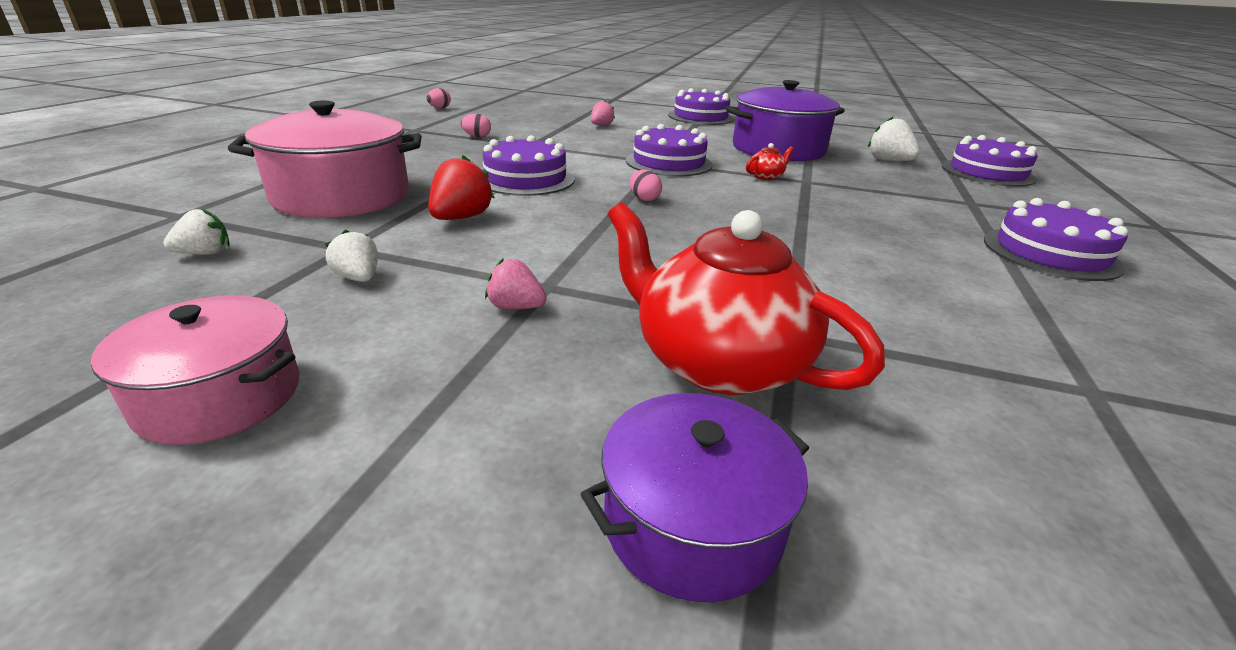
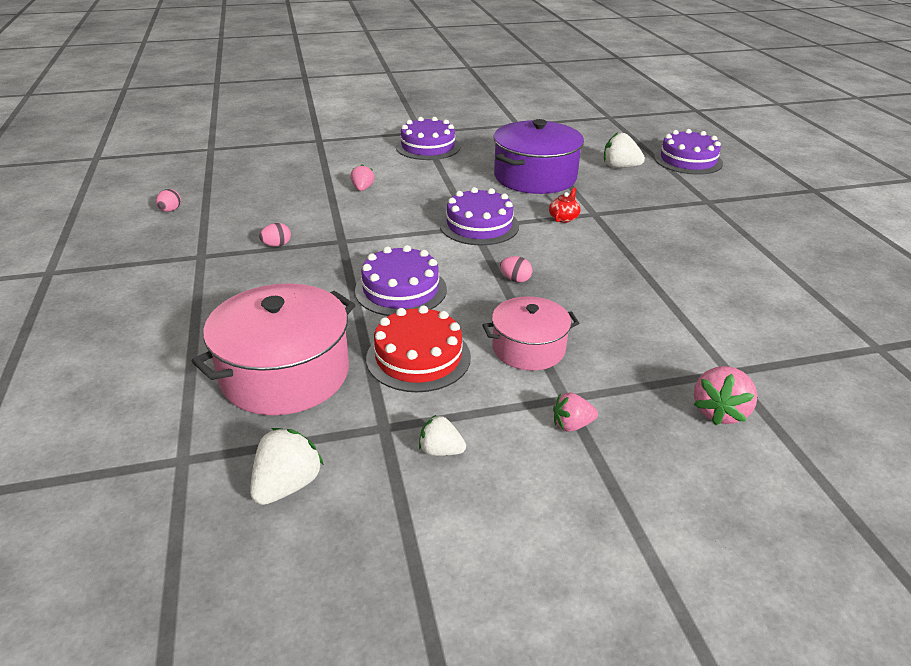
camera: 30 degrees left, 5 degrees up
pink pot [91,295,300,445] -> pink pot moved to [483,296,579,371]
white strawberry [163,208,230,255] -> white strawberry [250,428,324,505], size x1.55
red strawberry [428,155,495,220] -> red cake [366,305,471,392]
purple pot [581,393,809,602] -> none
red teapot [608,202,885,395] -> pink strawberry [693,366,758,425]
purple cake [984,198,1128,281] -> none

